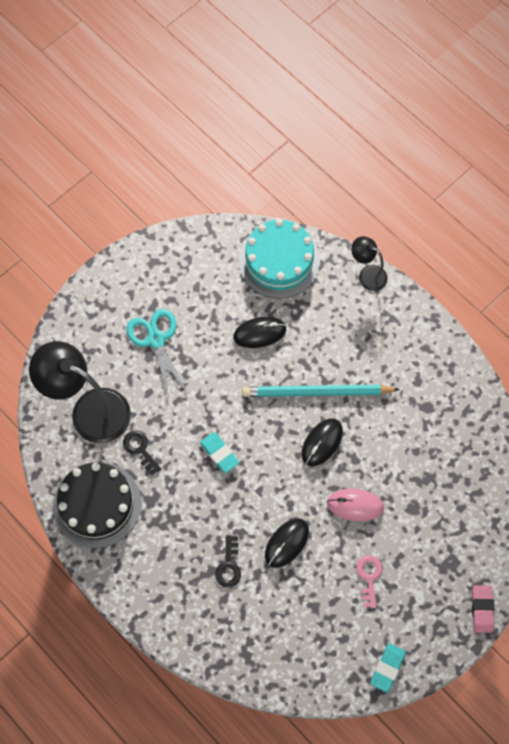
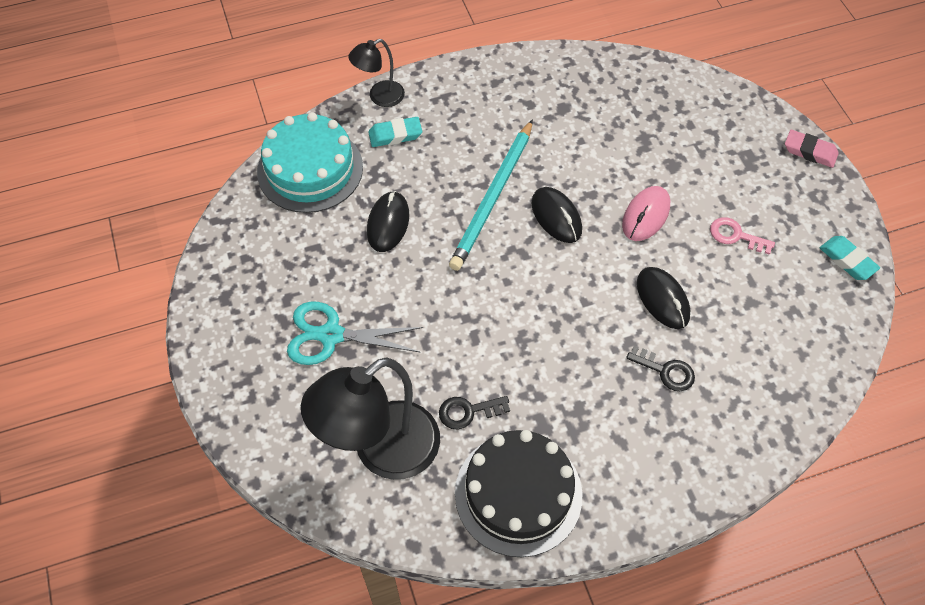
camera: 65 degrees left, 10 degrees down
turquoise eraser [200,432,239,473] -> turquoise eraser moved to [368,117,422,147]

